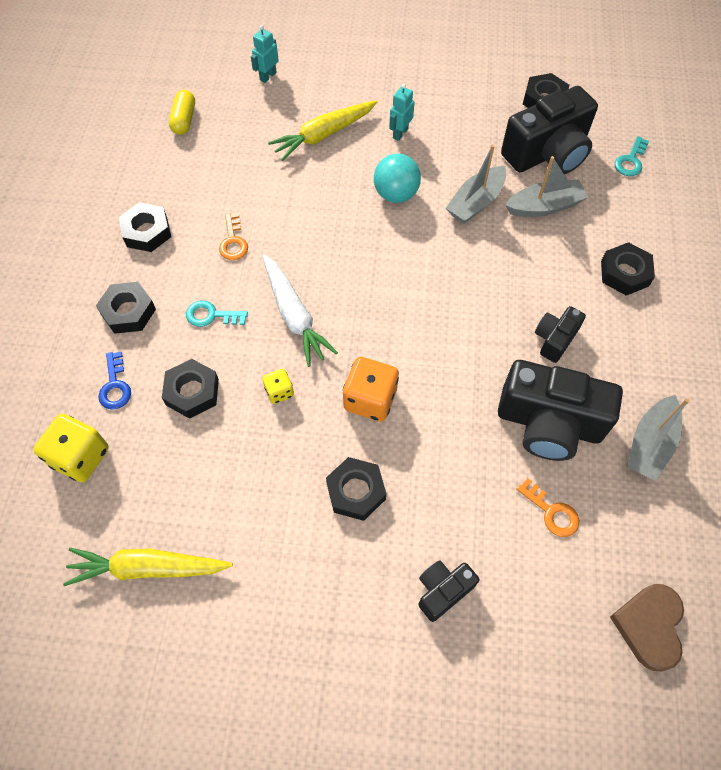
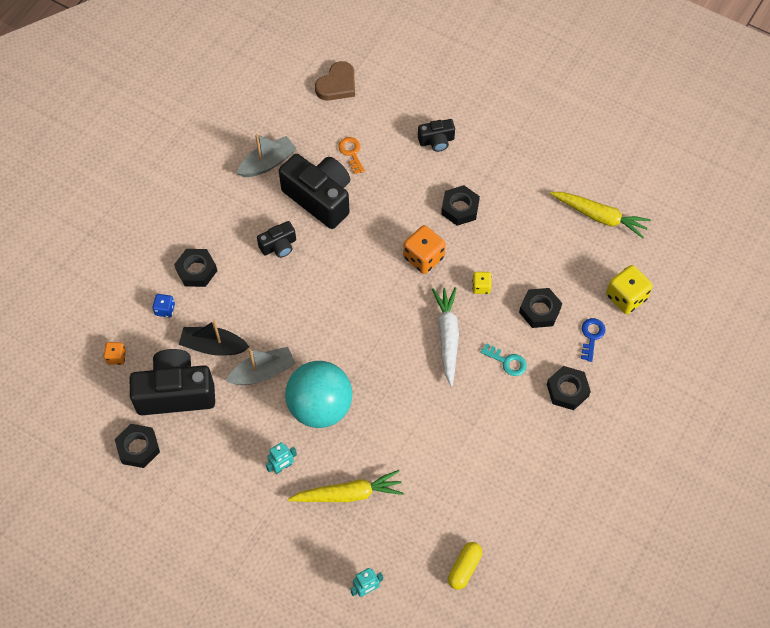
camera: 155 degrees left, 0 degrees up
black nut [119,202,171,252] -> none
orange key [219,213,248,260] -> none
turquoise ball [374,154,421,203] -> turquoise ball [285,361,352,428], size x1.63
grey boat [505,156,588,217] -> black boat [179,320,249,356]
turquoise key [615,136,649,176] -> orange dice [104,342,126,365]
none -> blue dice [152,294,175,318]

